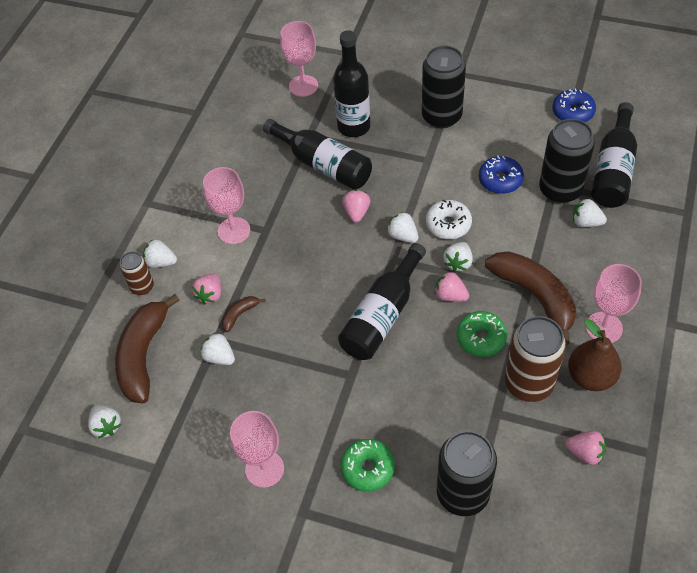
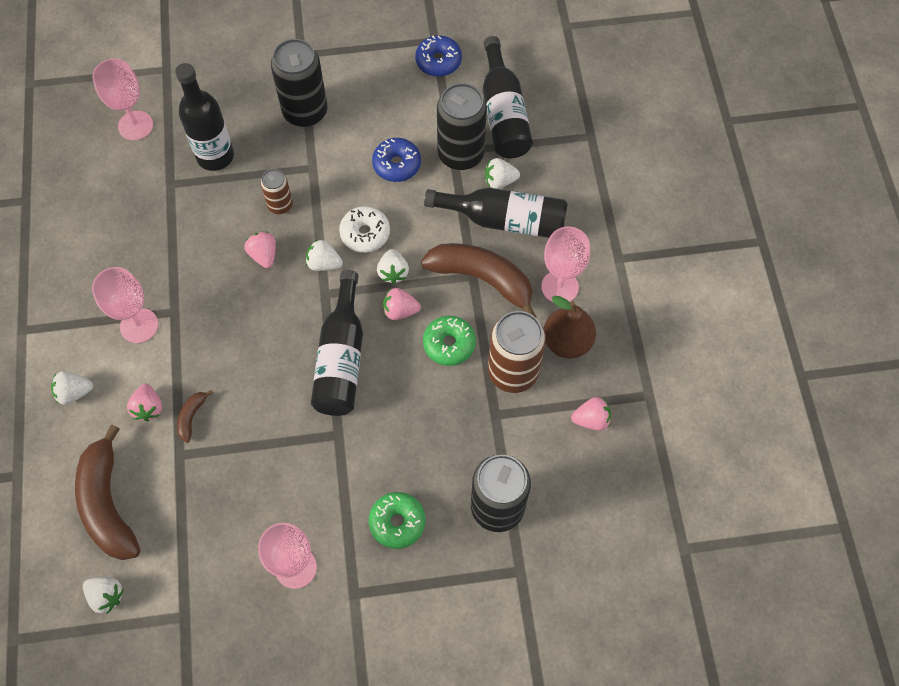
camera: 30 degrees left, 10 degrees up
brown can [120,252,154,295] -> brown can moved to [260,169,293,214]
white strawberry [201,332,235,365] -> none
black bottle [263,119,372,190] -> black bottle moved to [424,188,568,238]

